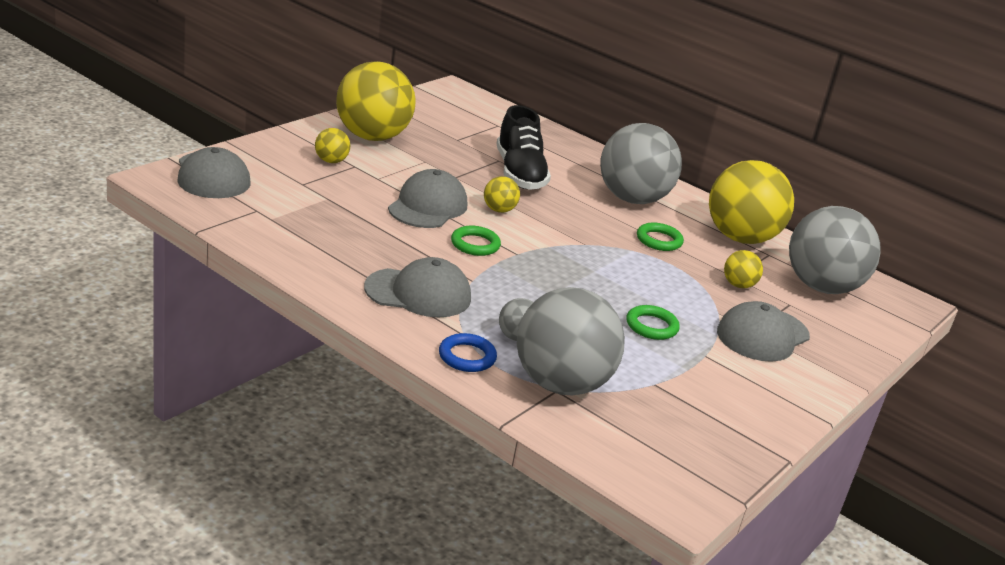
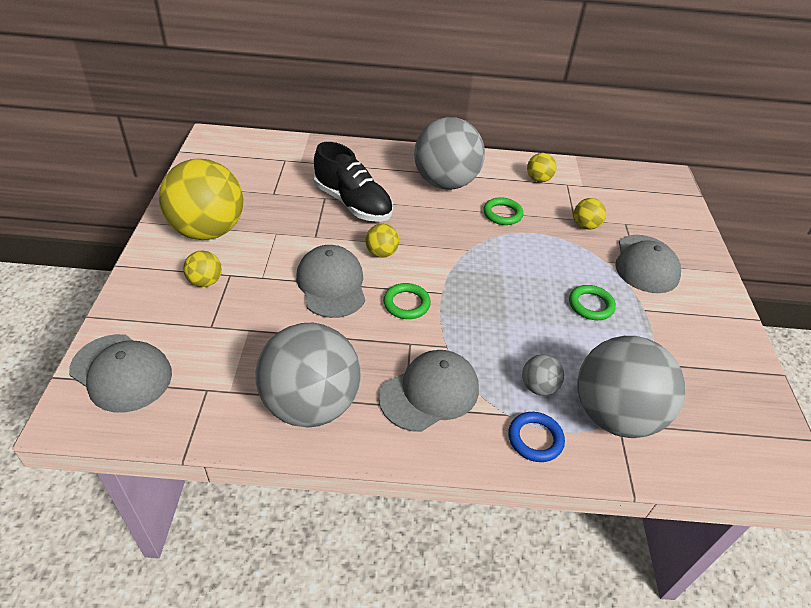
camera: 35 degrees left, 15 degrees up
yellow ball [709,160,794,244] -> yellow ball [527,153,557,182], size x0.43
grey ball [789,206,881,294] -> grey ball moved to [255,323,361,427]

